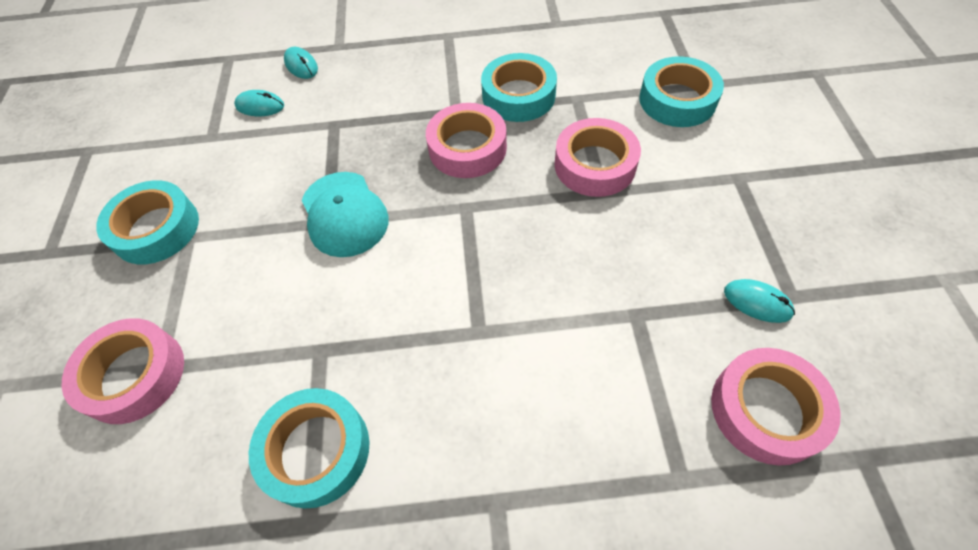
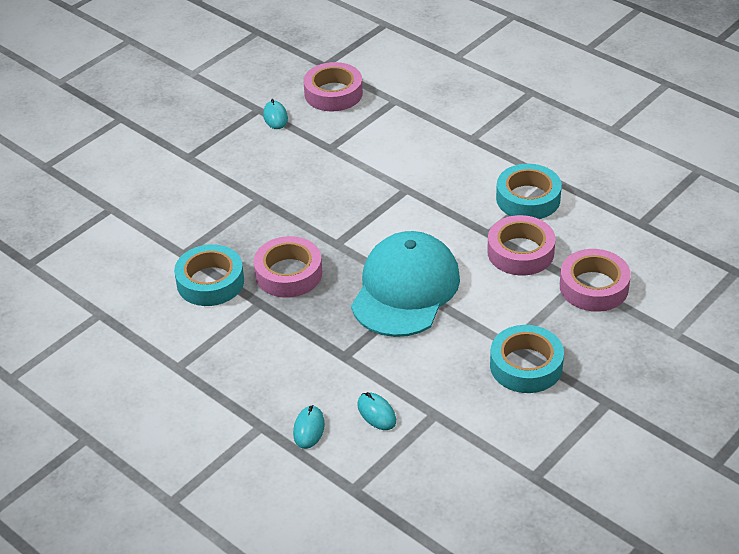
camera: 135 degrees left, 15 degrees down
turquoise cap [302,172,389,257] -> turquoise cap [351,231,460,337], size x1.53
pink tape [554,118,641,197] -> pink tape moved to [487,215,556,276]
turquoise tape [639,56,724,127] -> none

